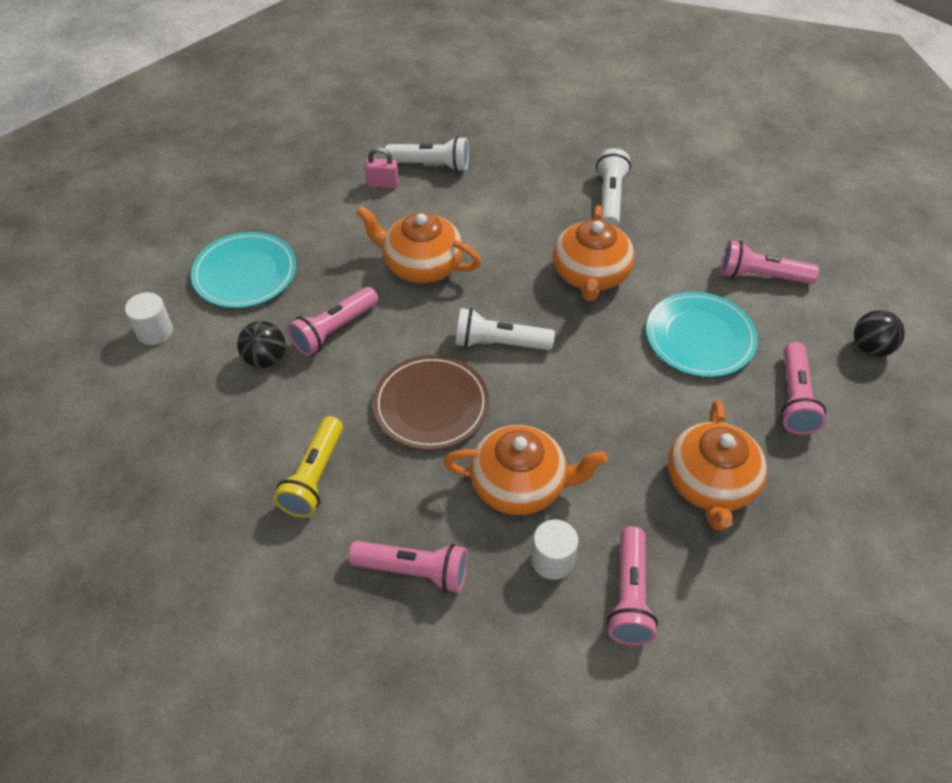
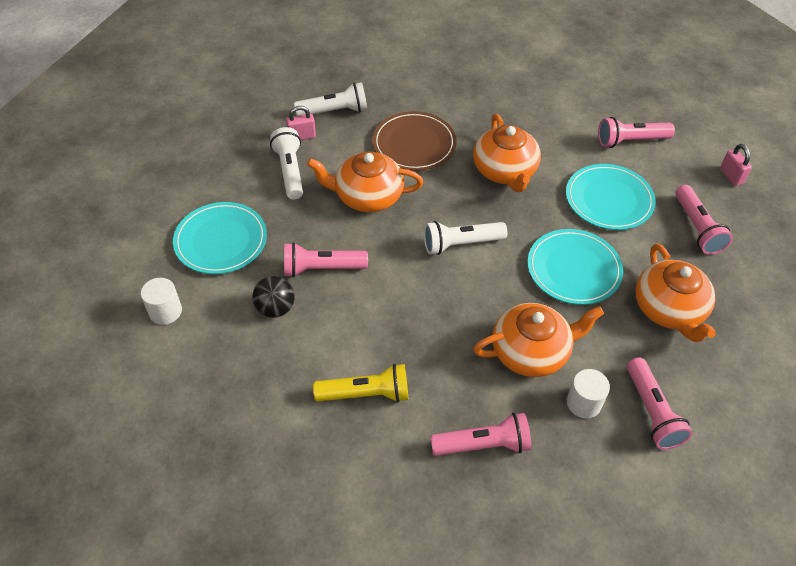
camera: 20 degrees left, 0 degrees up
yellow flashlight [273,416,343,518] -> yellow flashlight turned 90 degrees counterclockwise [313,364,408,402]
pink flashlight [288,287,378,356] -> pink flashlight turned 60 degrees clockwise [284,242,368,277]
brown plate [373,355,489,450] -> brown plate moved to [373,111,456,171]
white flashlight [596,148,631,226] -> white flashlight moved to [270,127,303,199]
black ball [854,310,905,357] -> pink padlock [720,144,752,186]
none -> turquoise plate [528,229,623,305]

